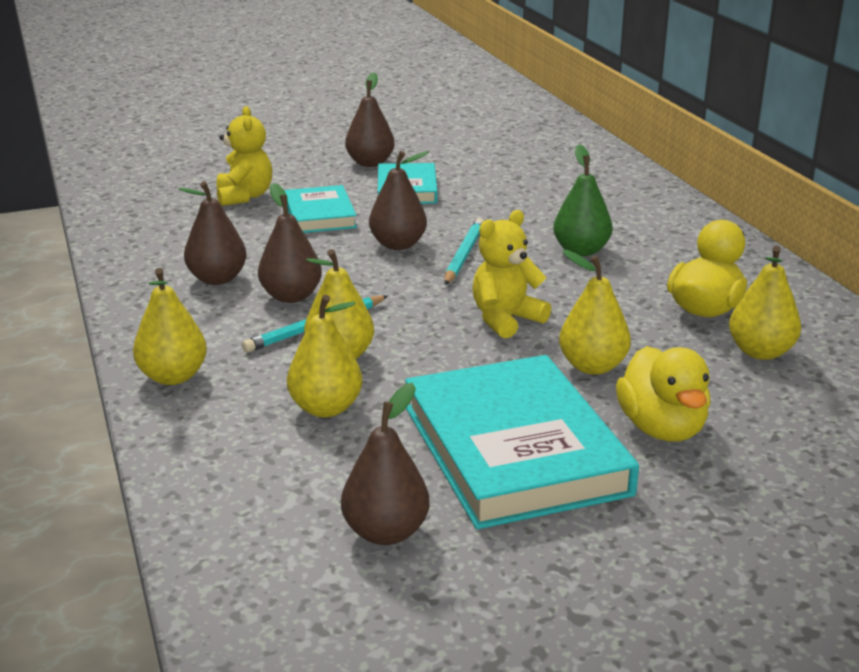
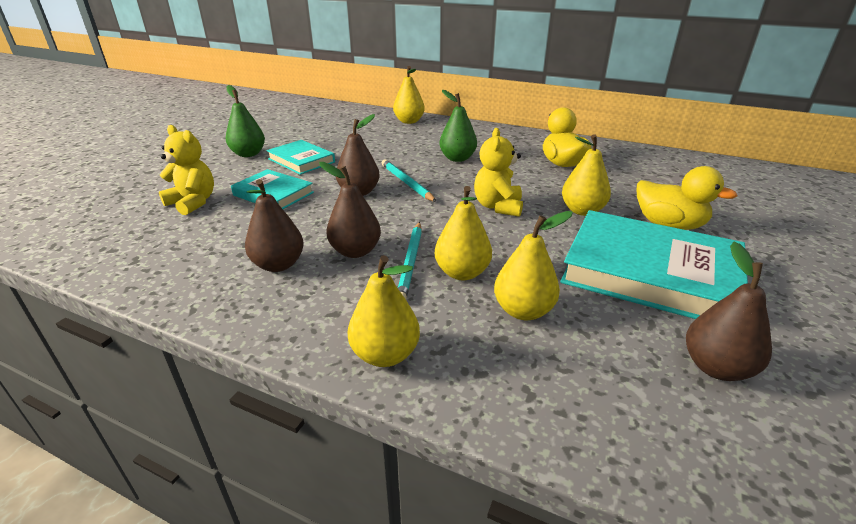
camera: 45 degrees left, 5 degrees up
brown pear [345,73,394,167] -> green pear [226,85,265,157]
yellow pear [729,246,801,360] -> yellow pear moved to [393,66,425,124]

